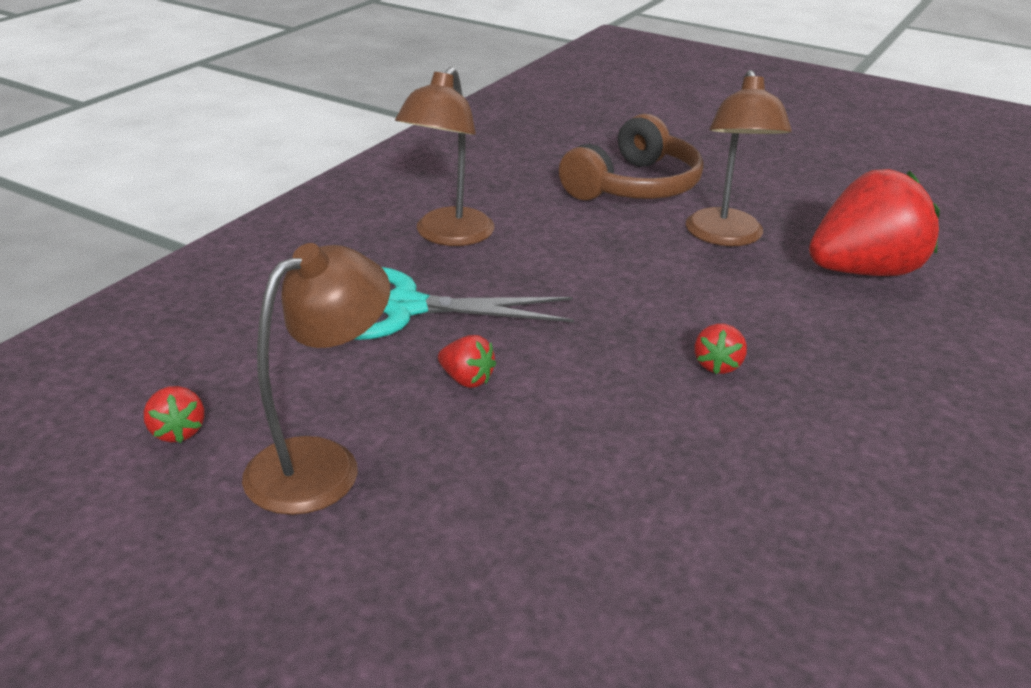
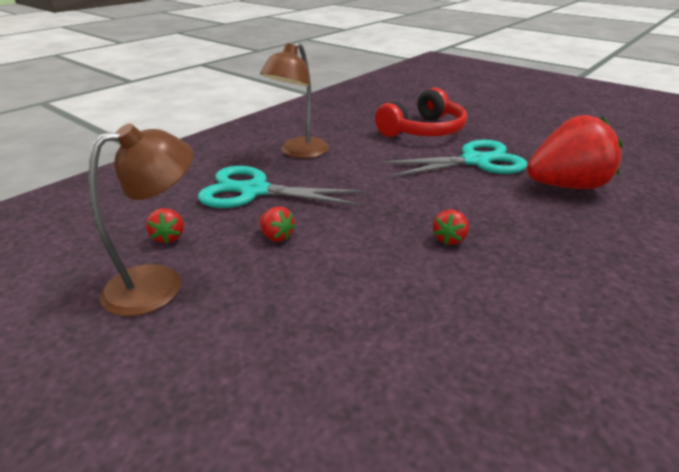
camera: 10 degrees right, 0 degrees up
red strawberry [144,386,205,443] -> red strawberry moved to [146,208,184,244]
brown headphones [559,114,704,200] -> red headphones [375,88,467,137]
brown lamp [686,70,792,246] -> turquoise scissors [380,140,528,177]

